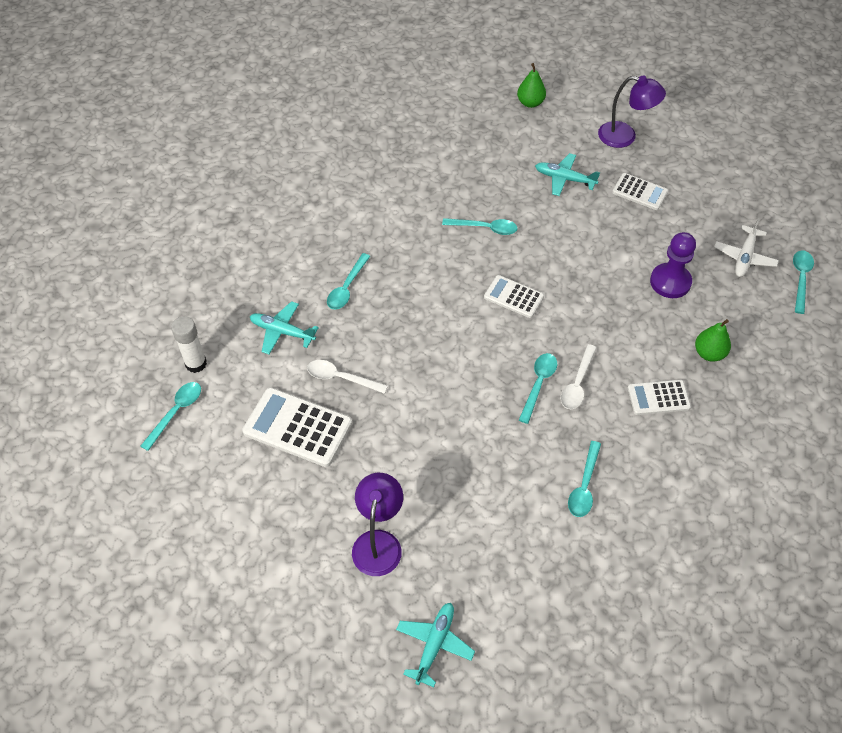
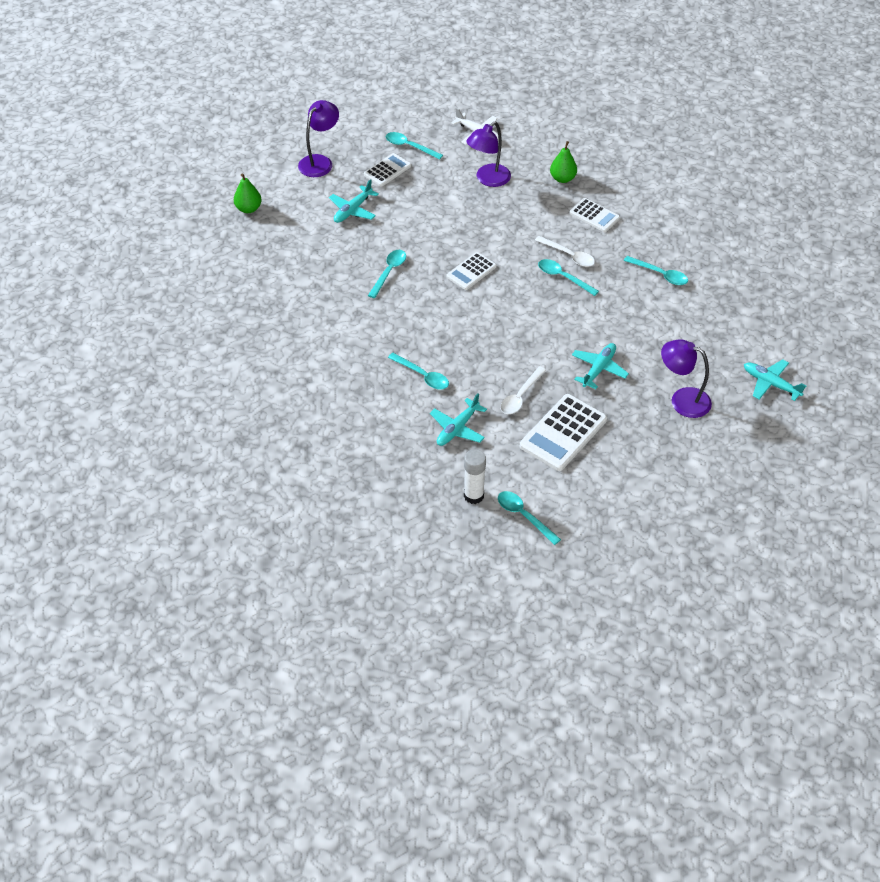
camera: 75 degrees left, 5 degrees down
white calculator [628,380,691,415] -> white calculator turned 60 degrees counterclockwise [569,198,620,232]
purple pawn [650,232,696,298] -> purple lamp [466,122,511,187]
turquoise spoon [793,251,814,314] -> turquoise spoon moved to [386,132,443,159]
none -> turquoise plane [572,343,629,389]

